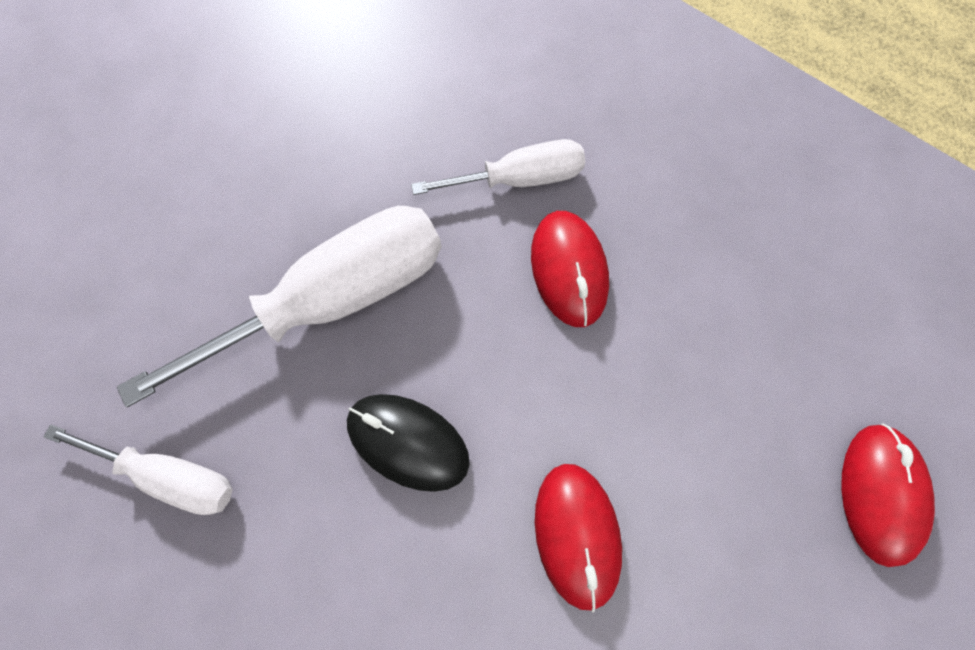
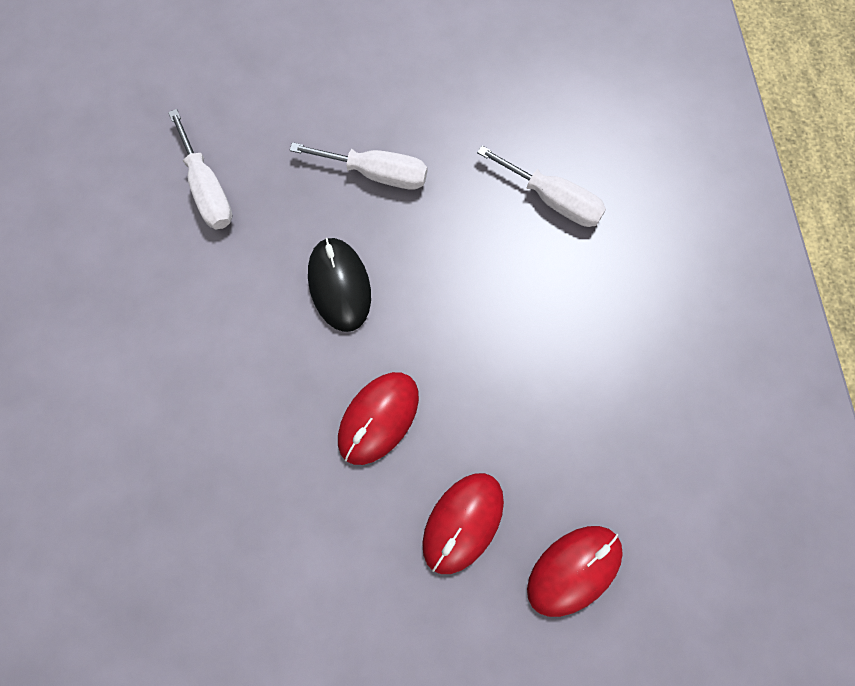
camera: 45 degrees right, 0 degrees up
white screwdriver [117,206,442,407] -> white screwdriver [290,142,427,190], size x0.56
red mouse [531,211,609,327] -> red mouse moved to [422,473,504,574]

